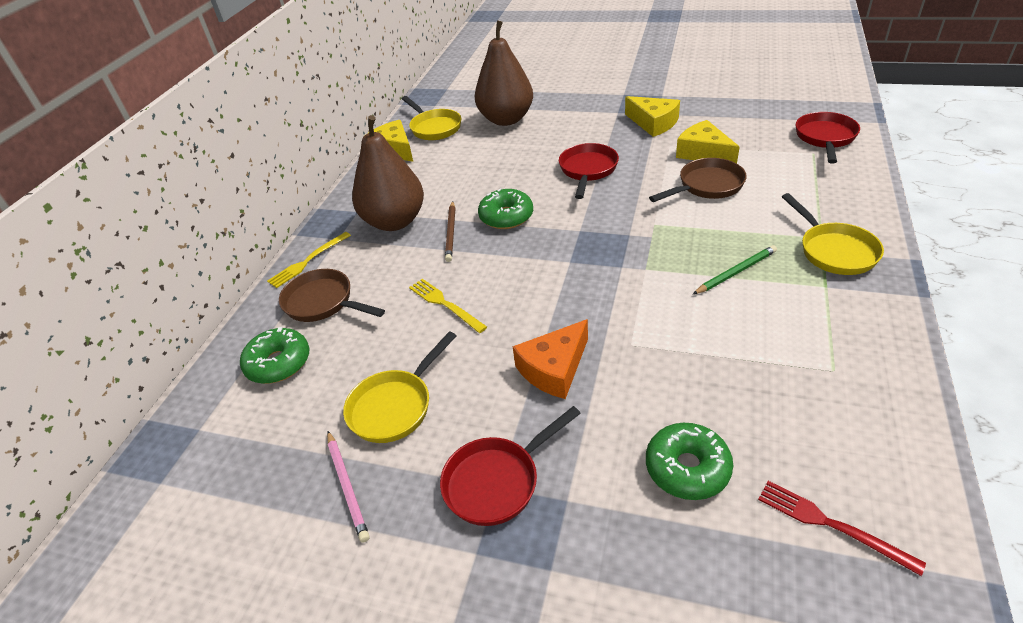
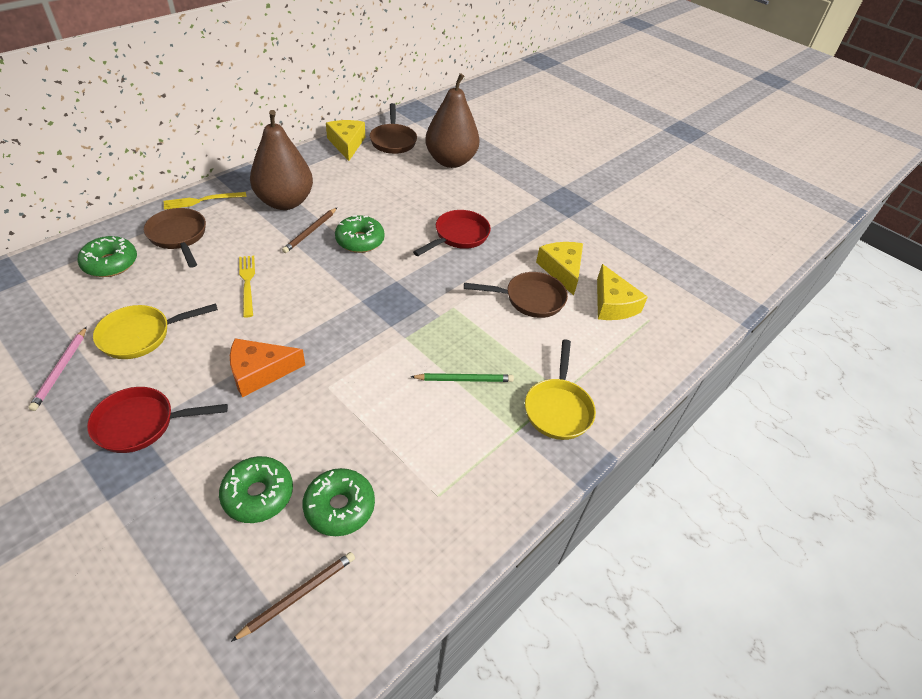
camera: 20 degrees right, 5 degrees up
yellow pan [402,96,461,140] -> brown pan [370,103,417,154]
yellow cheese [625,96,680,137] -> yellow cheese moved to [597,264,648,320]
red fork [758,481,926,576] -> brown pencil [231,552,355,642]
red pan [796,112,860,164] -> none
none -> green donut [303,468,375,536]

